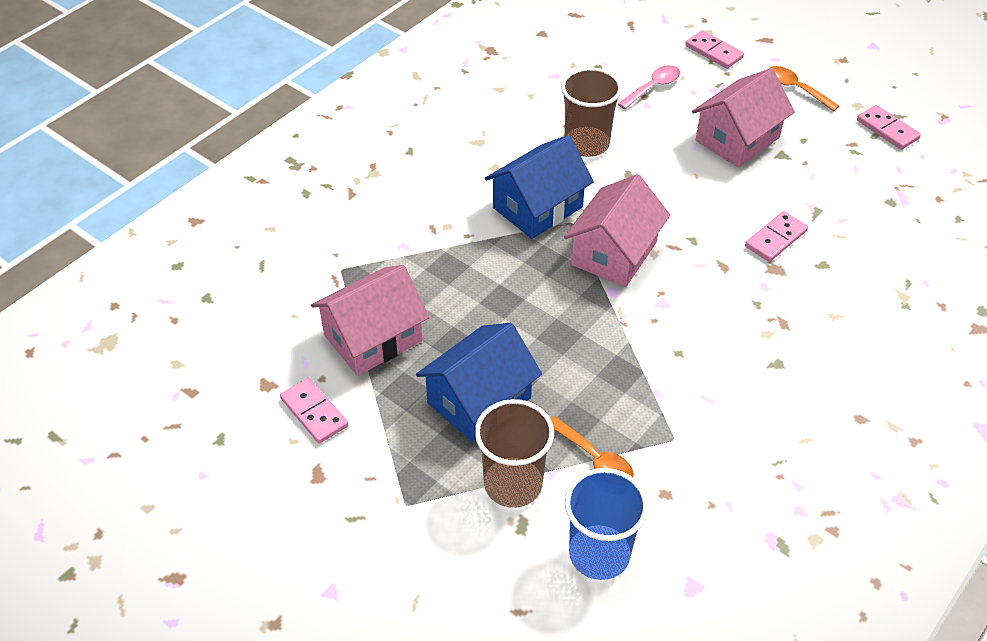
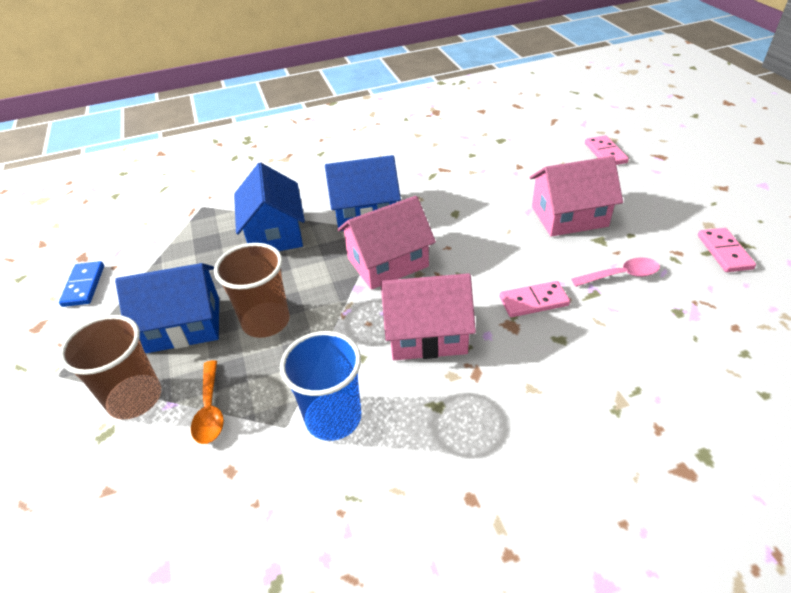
camera: 35 degrees right, 5 degrees down
pink domino [280,378,348,444] -> blue domino [59,261,104,307]
pink house [311,265,430,376] -> pink house moved to [381,273,476,360]
brown cup [561,67,622,157] -> brown cup moved to [214,243,290,338]
blue cup [565,468,649,580] -> blue cup moved to [280,331,361,441]
pink spoon [618,65,680,109] -> pink spoon moved to [571,257,660,287]
orange spoon [769,66,839,111] -> none
none -> blue house [234,162,305,251]

